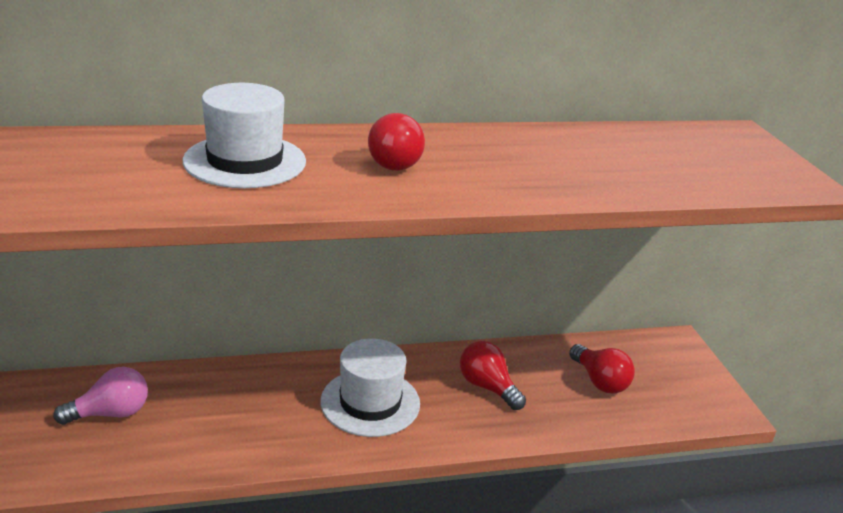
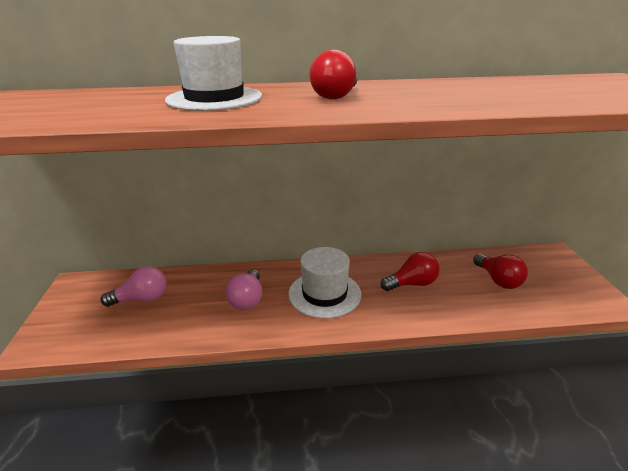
camera: 10 degrees right, 0 degrees up
red light bulb [460,341,526,410] -> red light bulb turned 105 degrees clockwise [381,252,440,291]
none -> pink light bulb [225,270,262,310]

